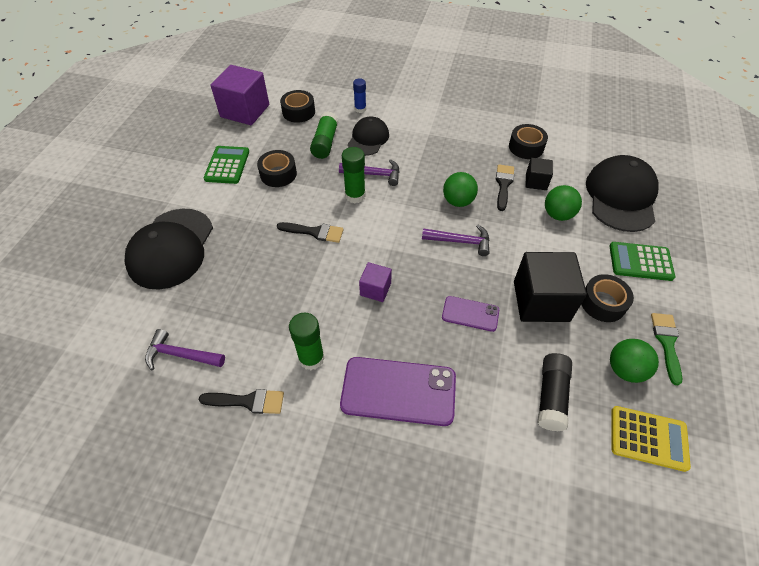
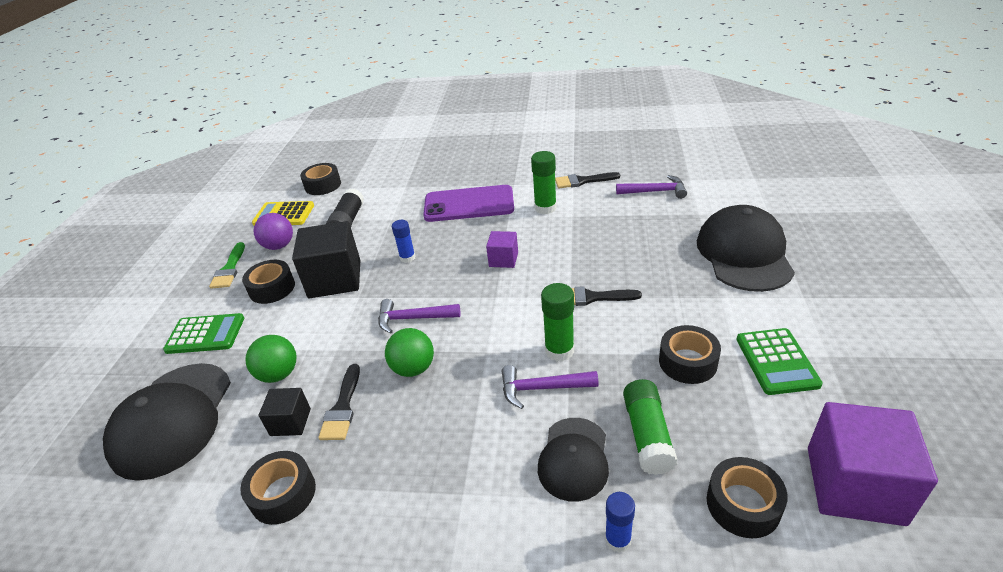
camera: 175 degrees right, 15 degrees down
purple phone [442,296,499,332] -> blue glue stick [392,220,416,263]
green ball [610,339,659,383] -> purple ball [254,213,293,250]
none -> black tape [300,163,341,195]

